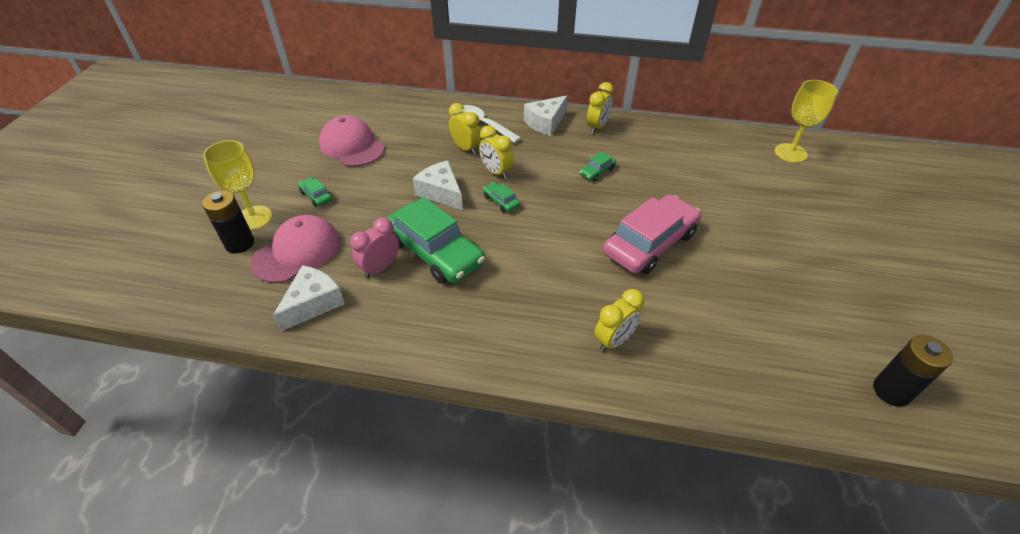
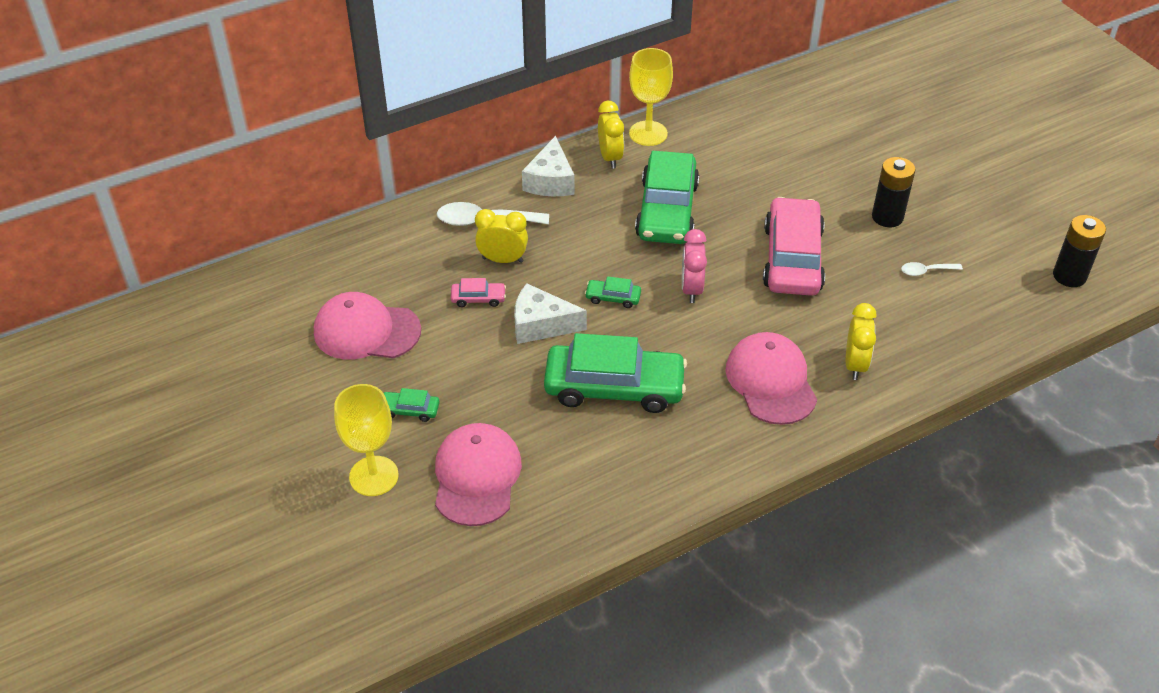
camera: 40 degrees left, 0 degrees up
black battery [202,190,254,253] -> black battery moved to [872,157,916,227]
white cheese [273,265,345,331] -> none
pink clock [350,217,399,278] -> pink clock moved to [682,229,707,303]
yellow clock [479,125,514,180] -> none
green car [580,152,616,181] -> green car [635,151,699,244], size x2.39
yellow goblet [775,80,838,163] -> yellow goblet moved to [629,48,673,146]
none -> pink car [451,278,506,307]
none -> pink cap [725,332,817,425]
none -> white spoon [901,262,963,276]

